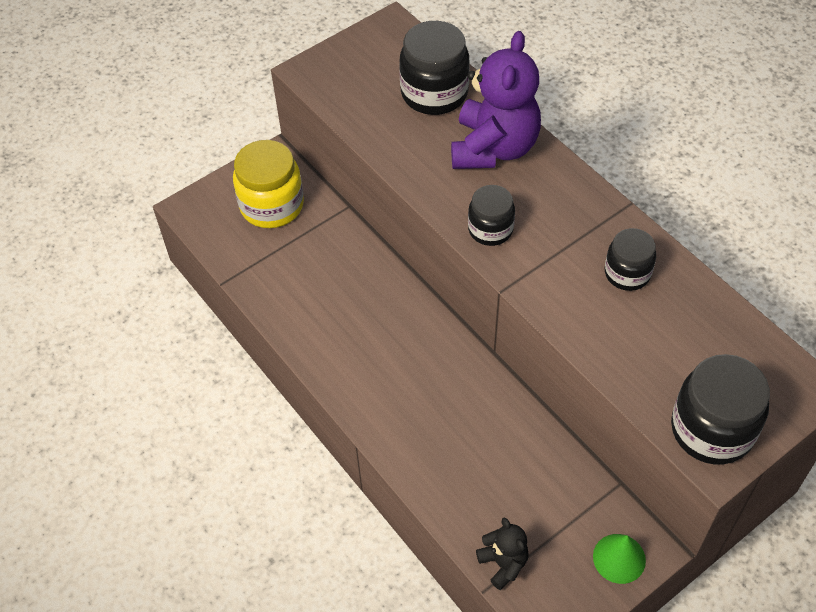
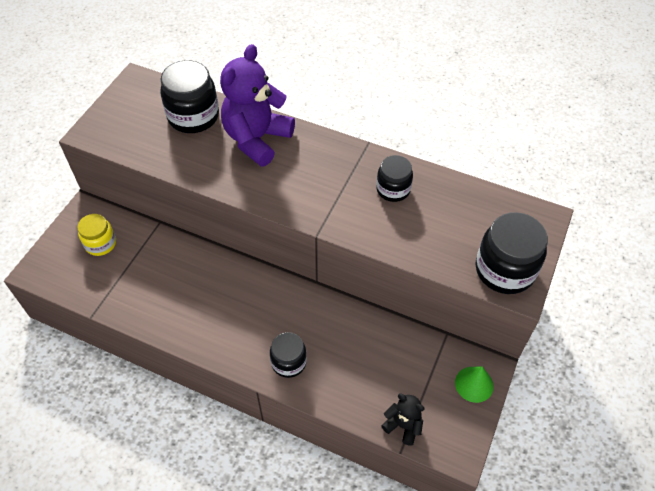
camera: 30 degrees left, 0 degrees up
yellow jar [233,140,304,228] -> yellow jar [77,214,116,256], size x0.61
purple teddy bear [451,31,541,169] -> purple teddy bear turned 135 degrees counterclockwise [220,44,295,167]
black jar [468,185,515,246] -> black jar moved to [270,332,307,378]

